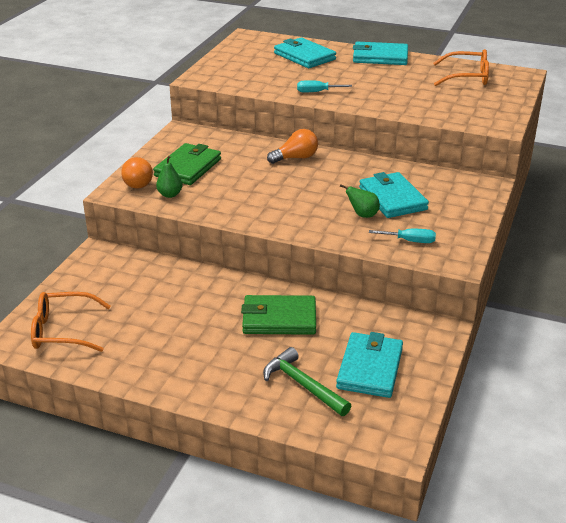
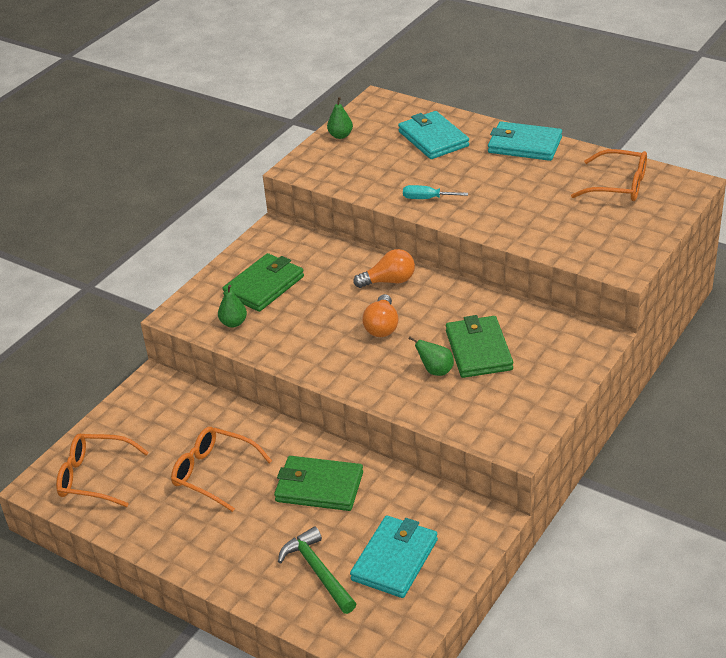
camera: 15 degrees right, 5 degrees up
orange light bulb [121,157,153,189] -> orange light bulb moved to [362,294,399,337]
turquoise wallet [359,172,429,218] -> green wallet [446,315,513,378]
turquoise screwdriver [369,229,436,243] -> none
none -> orange glasses [171,427,272,512]
none -> green pear [327,97,353,139]

